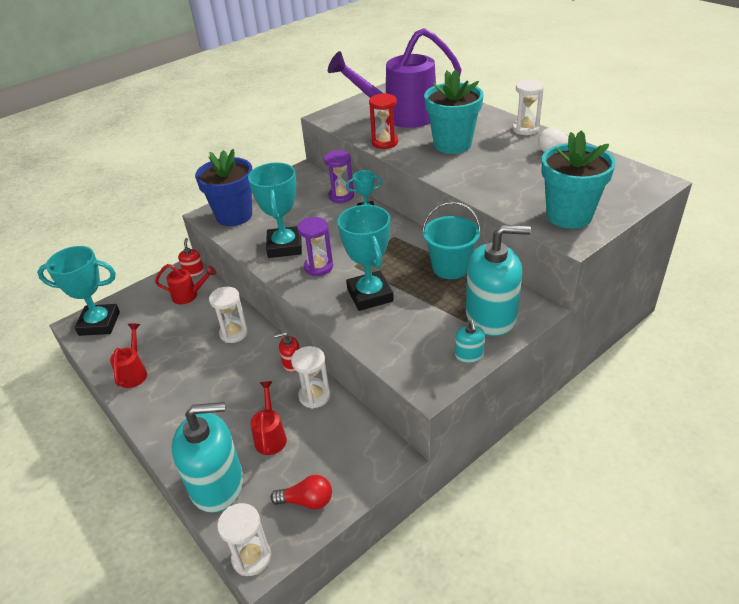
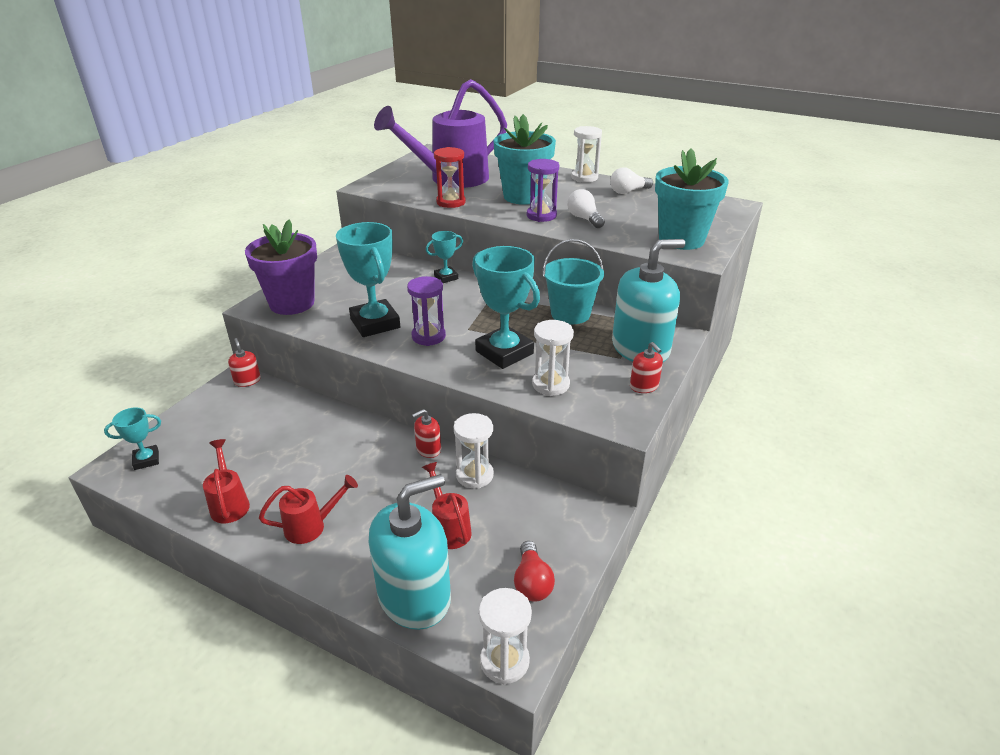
camera: 25 degrees left, 5 degrees down
turquoise trophy [37,246,120,336] -> turquoise trophy [104,407,161,470], size x0.52
red watering can [155,264,216,304] -> red watering can moved to [259,475,358,544]
blue flower pot [195,149,252,226] -> purple flower pot [245,220,317,315]
white hourglass [209,287,248,343] -> white hourglass moved to [532,320,574,396]
red light bulb [271,475,332,510] -> red light bulb turned 105 degrees clockwise [514,541,555,602]
purple hourglass [324,151,354,203] -> purple hourglass moved to [527,159,559,222]
turquoise soap dispenser [455,320,485,363] -> red soap dispenser [630,342,663,393]
none -> white light bulb [567,189,605,228]

